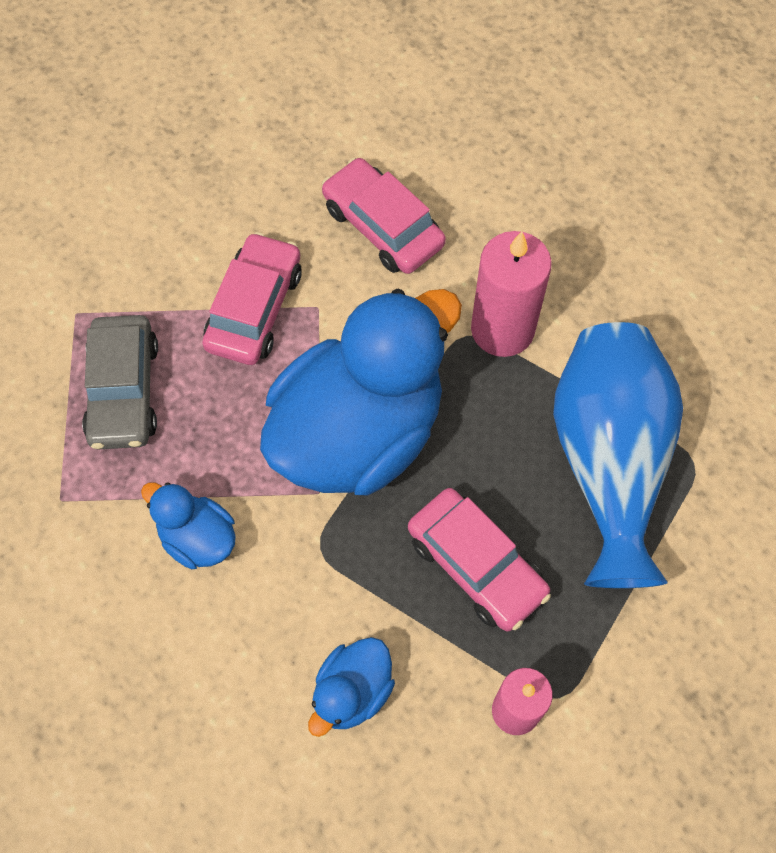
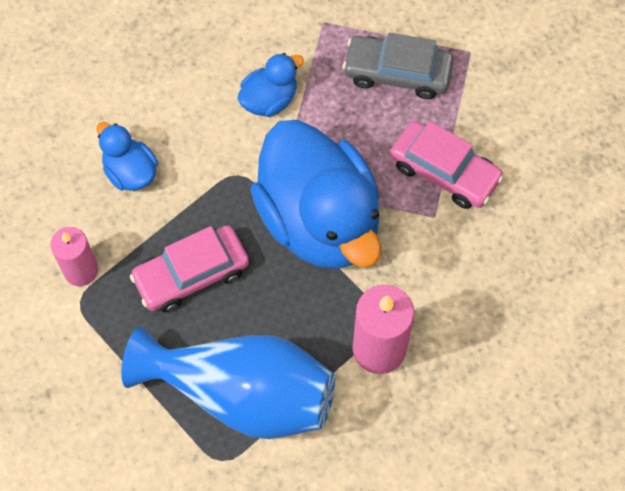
camera: 105 degrees right, 0 degrees up
pink car [322,158,446,274] -> none

